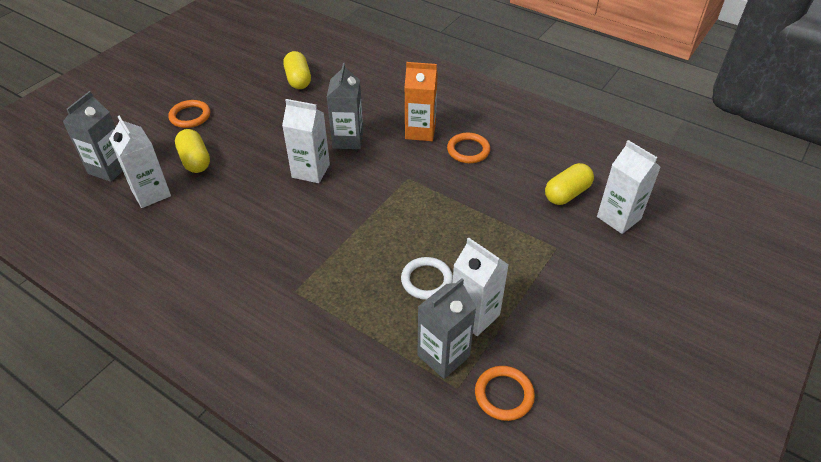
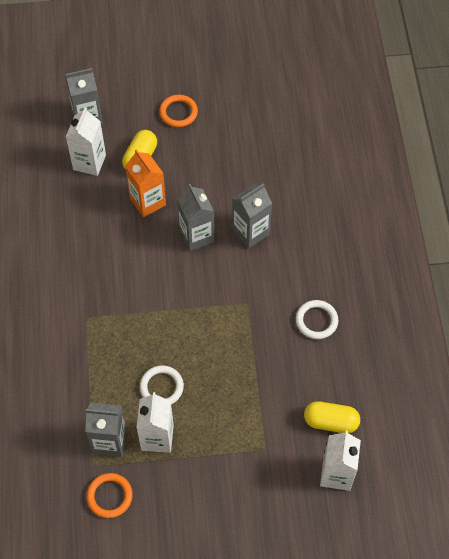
camera: 50 degrees right, 15 degrees up
white carton [282,99,330,183] -> grey carton [177,184,214,251]
yellow capsule [284,51,311,89] -> none
orange carton [404,62,438,141] -> orange carton moved to [125,149,166,217]
orange ring [447,133,490,163] -> white ring [296,300,338,339]

